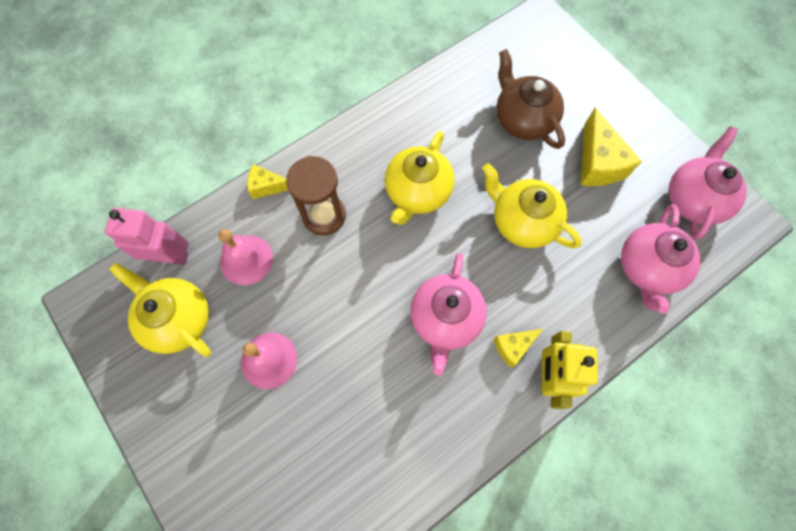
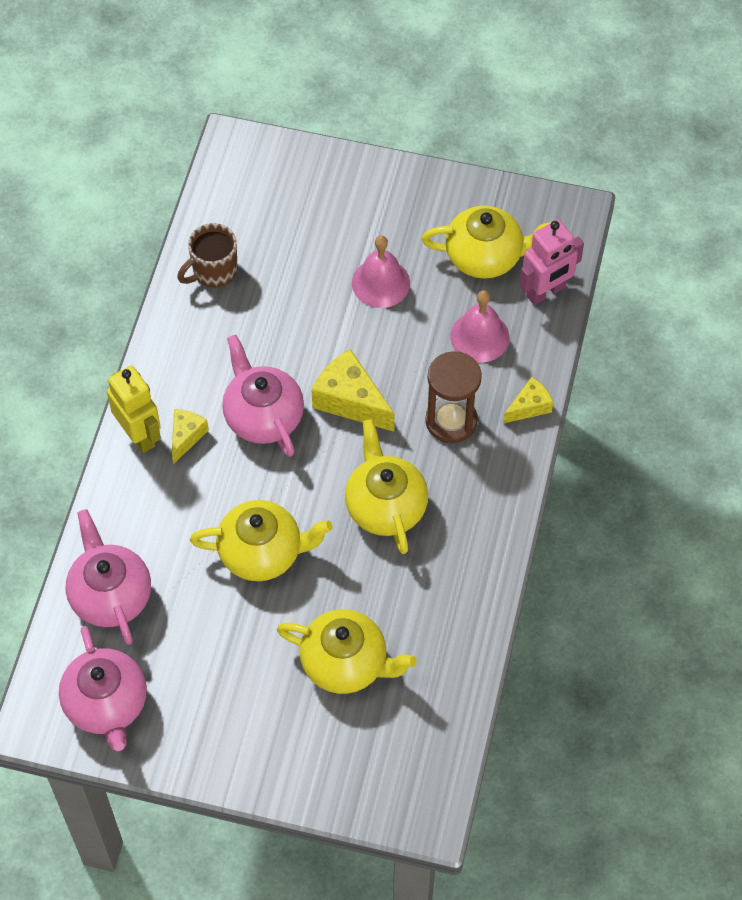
camera: 140 degrees right, 10 degrees down
brown teapot [496,49,565,149] -> yellow teapot [277,609,417,694]
yellow cheese [581,107,642,186] -> yellow cheese moved to [312,349,395,432]
none -> brown mug [177,223,238,288]

